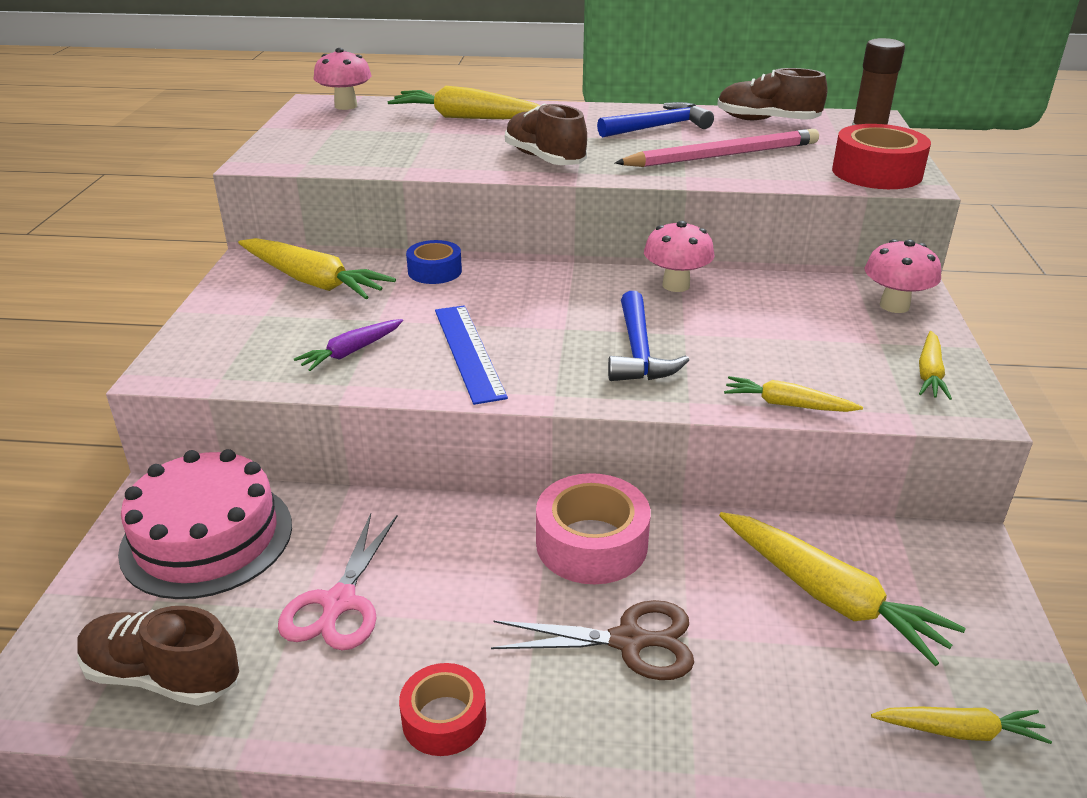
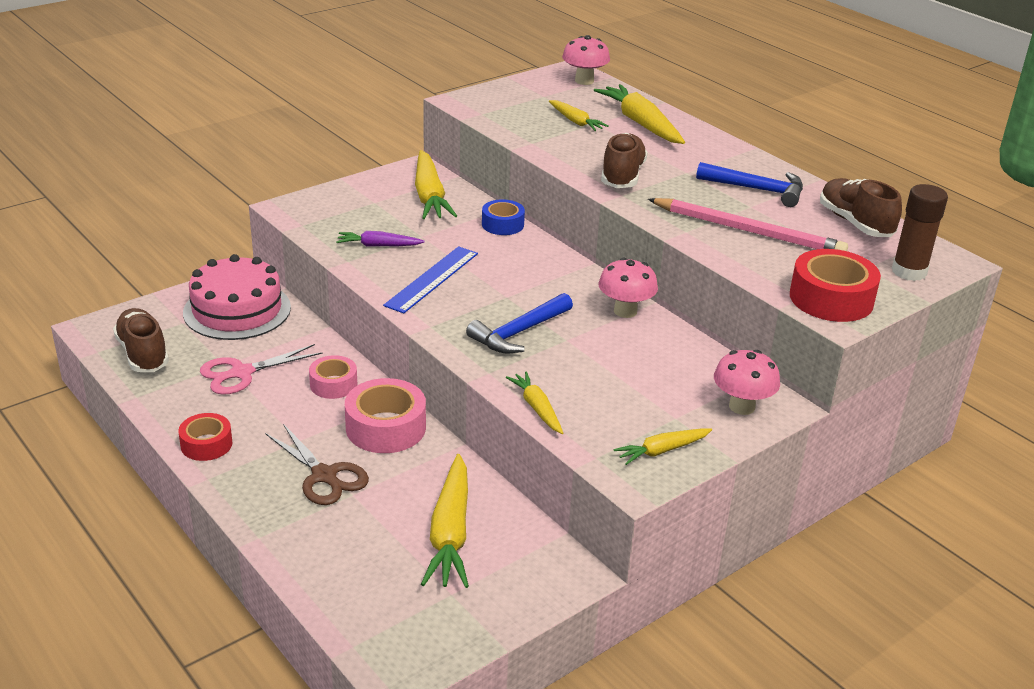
camera: 45 degrees right, 0 degrees up
yellow carrot [871,706,1052,744] -> yellow carrot moved to [549,100,609,131]
none -> pink tape [309,355,357,399]

